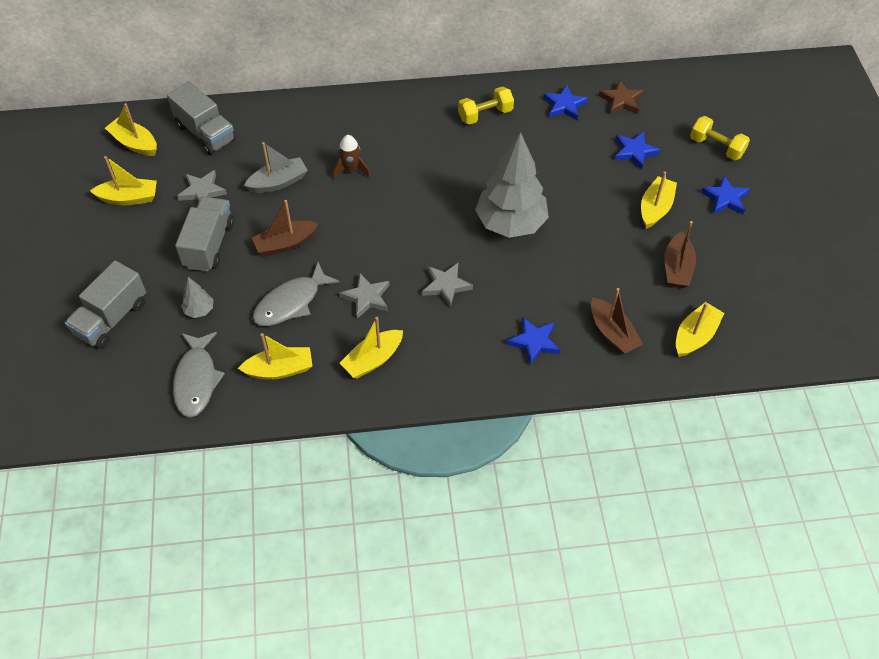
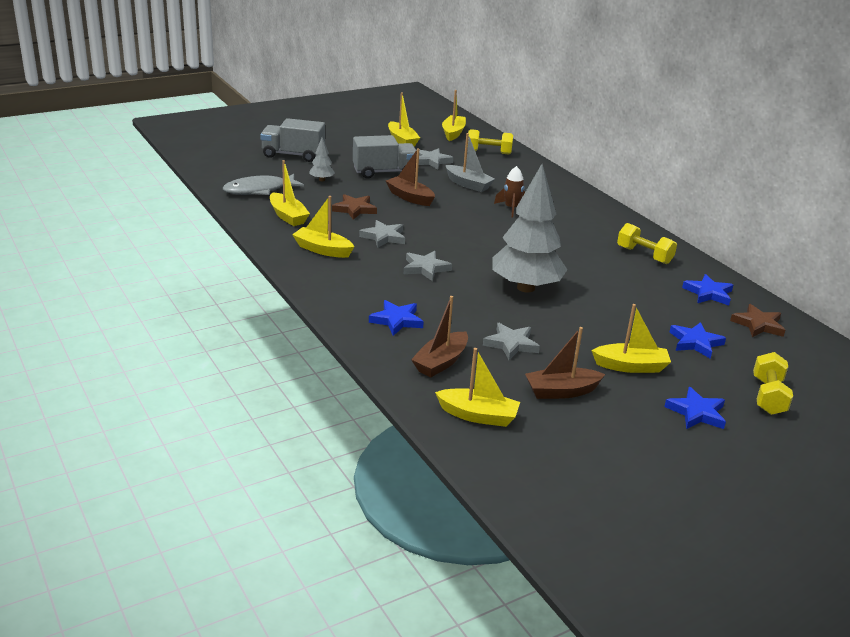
camera: 65 degrees right, 25 degrees down
grey truck [167,81,236,155] -> yellow dumbbell [467,129,513,154]
grey fish [253,262,340,326] -> brown star [332,194,377,220]
none -> grey star [483,323,540,360]

